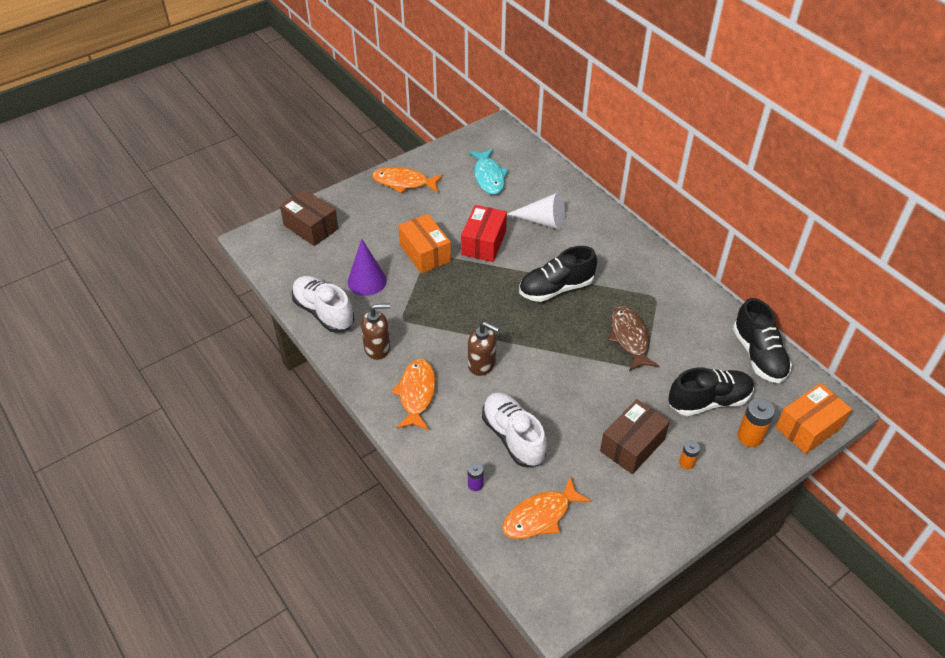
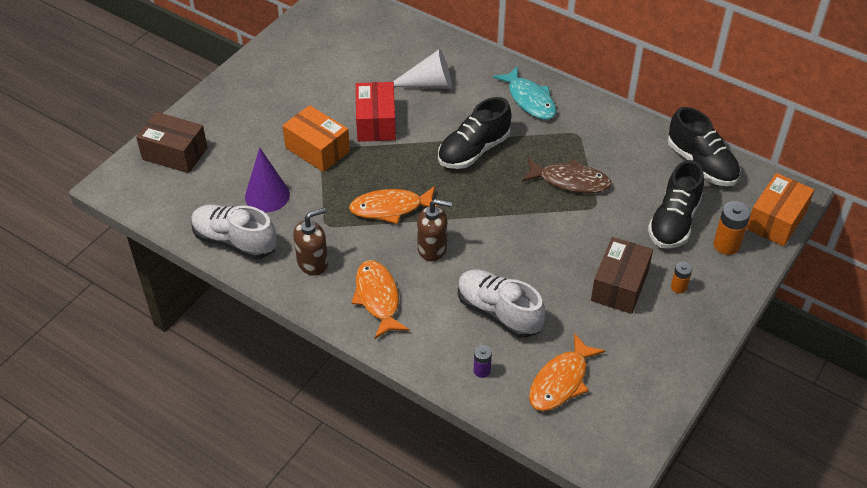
camera: 20 degrees left, 0 degrees up
orange fish [372,167,443,193] -> orange fish moved to [349,186,437,224]
turquoise fish [469,149,508,195] -> turquoise fish moved to [493,66,556,120]
brown fish [608,306,659,371] -> brown fish turned 135 degrees clockwise [522,158,612,193]
black shoe [668,368,754,416] -> black shoe turned 150 degrees clockwise [648,160,704,249]

